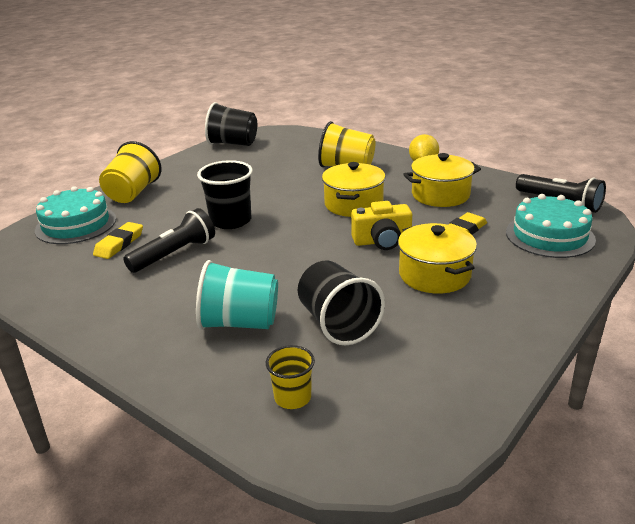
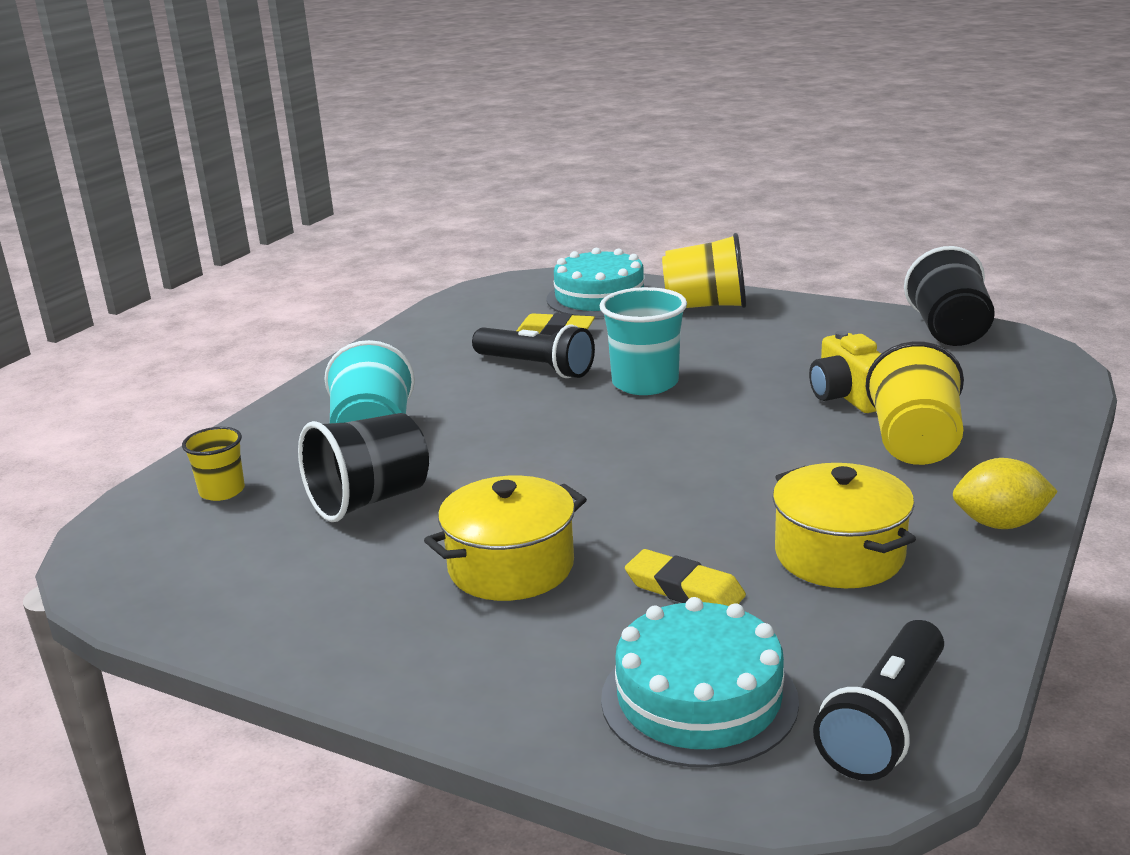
camera: 80 degrees right, 5 degrees down
black cup [197,160,253,229] -> turquoise cup [599,287,687,395]
yellow pot [322,162,386,217] -> none
yellow camera [351,201,412,250] -> yellow camera moved to [809,330,881,413]

